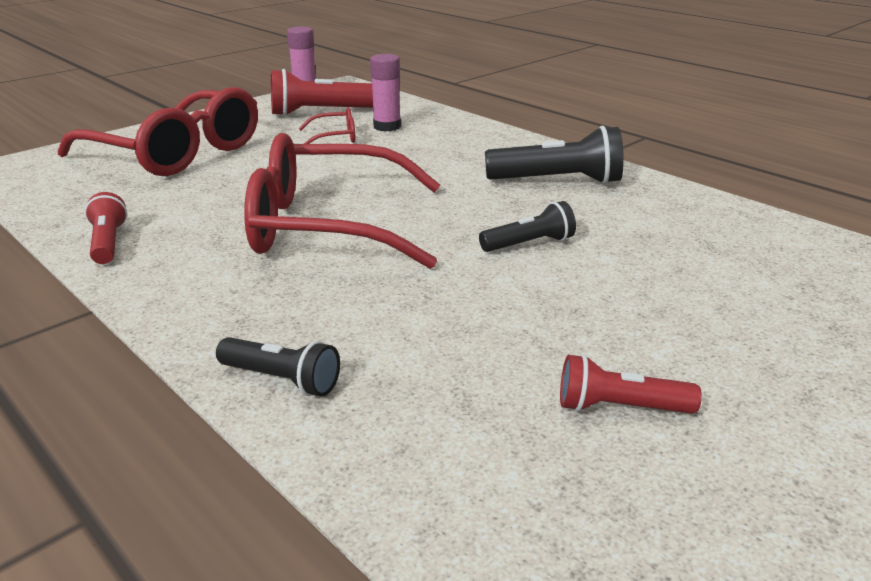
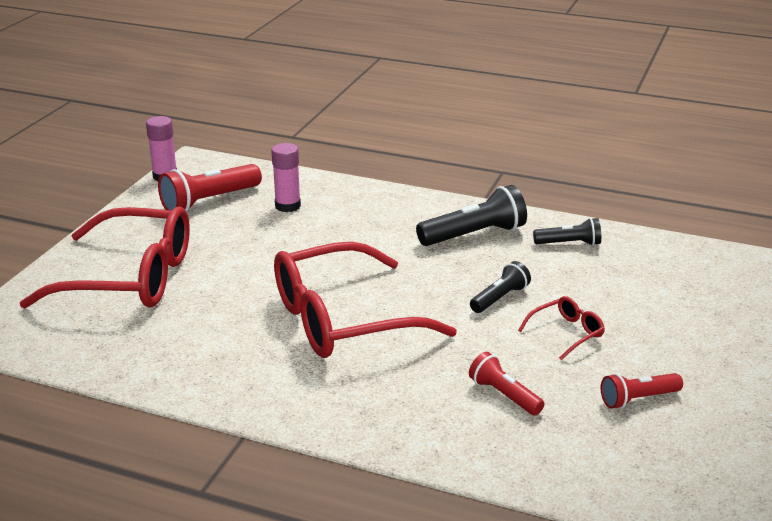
camera: 25 degrees left, 0 degrees up
red flashlight [85,192,128,264] -> red flashlight moved to [469,352,544,415]
black flashlight [216,337,340,397] -> black flashlight moved to [533,218,601,246]
red glasses [298,108,355,144] -> red glasses moved to [518,296,605,360]

